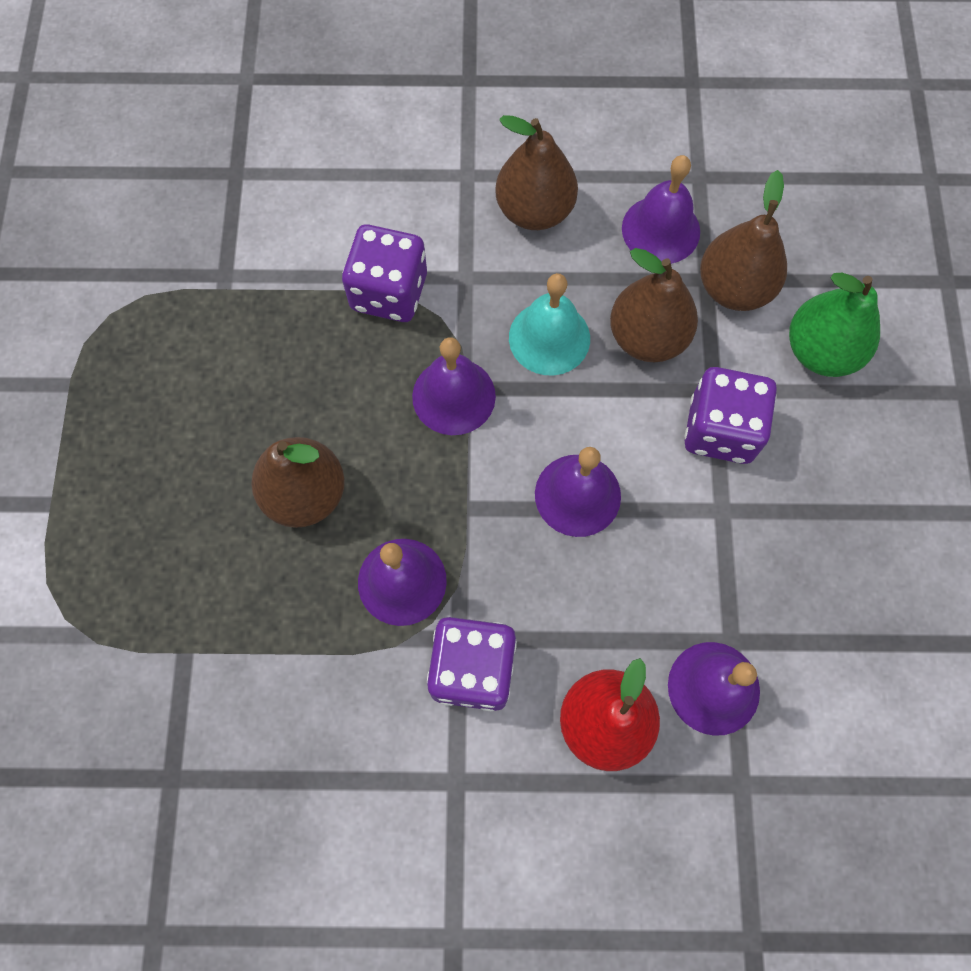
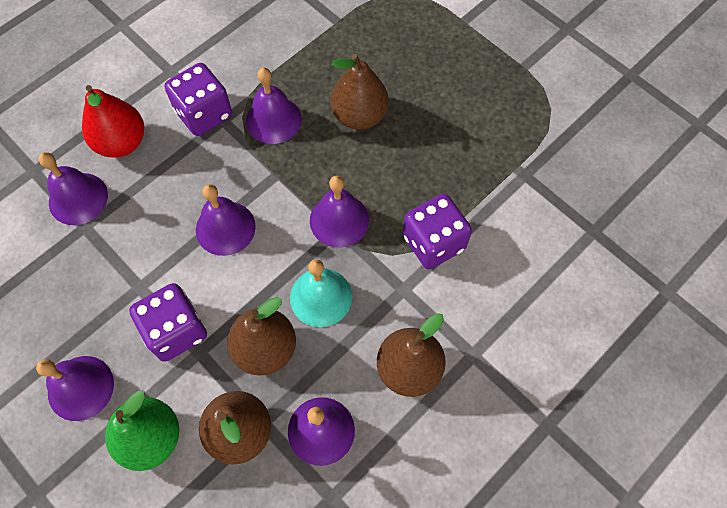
camera: 135 degrees right, 5 degrees down
none -> purple bell [36,356,114,421]

